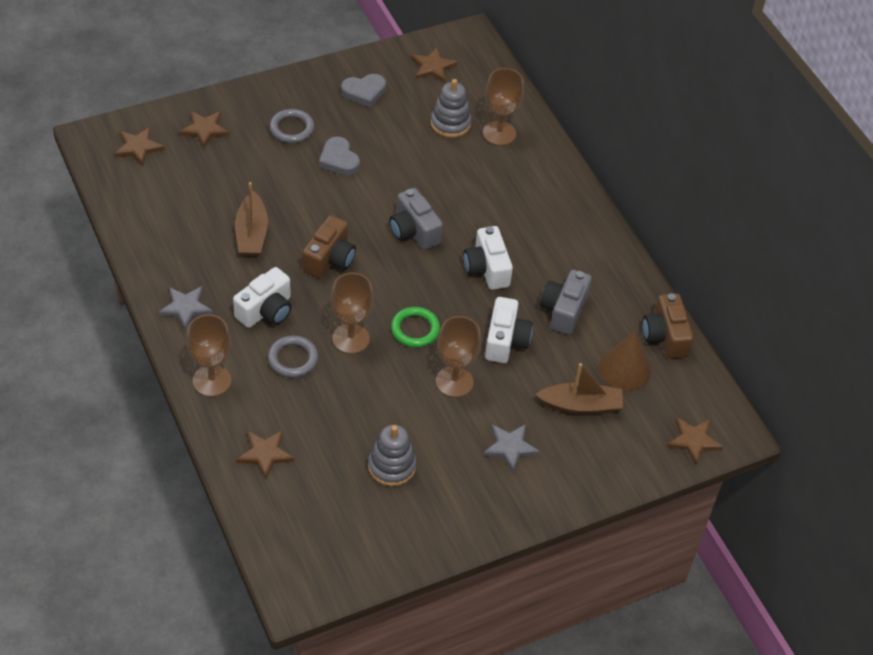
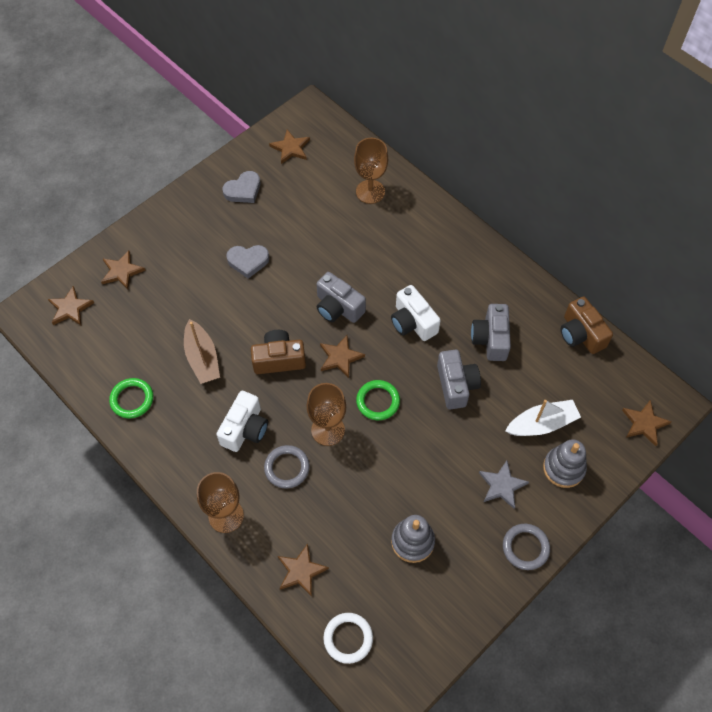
camera: 15 degrees left, 10 degrees up
grey star [158,286,213,331] -> none
grey ring [270,109,314,143] -> grey ring moved to [503,524,550,570]
brown camera [302,215,356,278] -> brown camera turned 105 degrees counterclockwise [251,330,306,374]
grey heart [319,136,360,176] -> grey heart turned 45 degrees counterclockwise [226,245,269,279]
grey stacking toy [430,79,471,138] -> grey stacking toy moved to [543,439,587,488]
brown goblet [436,316,481,397] -> none
white camera [485,297,533,363] -> grey camera [437,349,481,409]
brown boat [535,363,623,414] -> white boat [505,400,581,436]
brown cone [599,332,651,391] -> none
none -> green ring [109,378,153,418]
none -> brown star [320,335,365,378]
none -> white ring [323,613,373,664]

